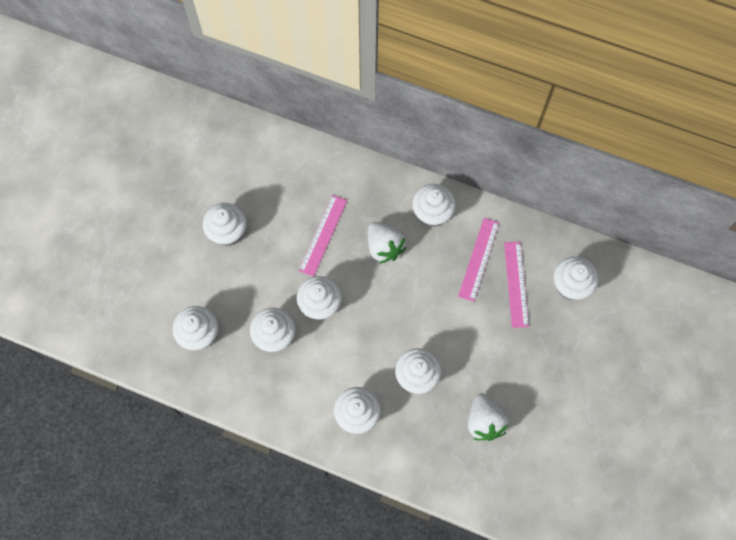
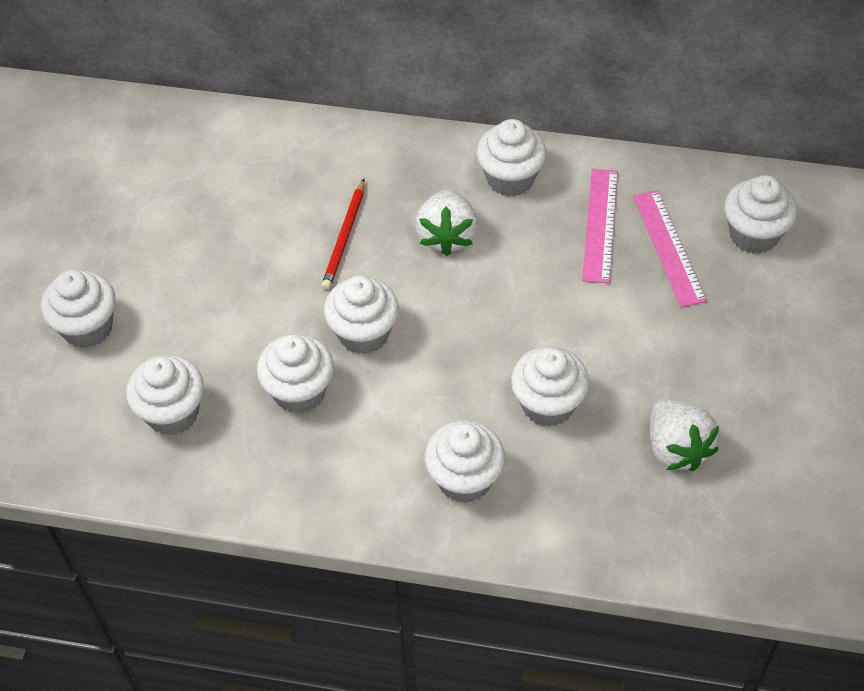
camera: 10 degrees left, 15 degrees down
white cupcake [203,203,247,246] -> white cupcake moved to [41,270,116,348]
pink ruler [298,195,347,277] -> red pencil [321,179,365,290]
white strawberry [368,222,407,264] -> white strawberry turned 45 degrees clockwise [415,189,478,256]

